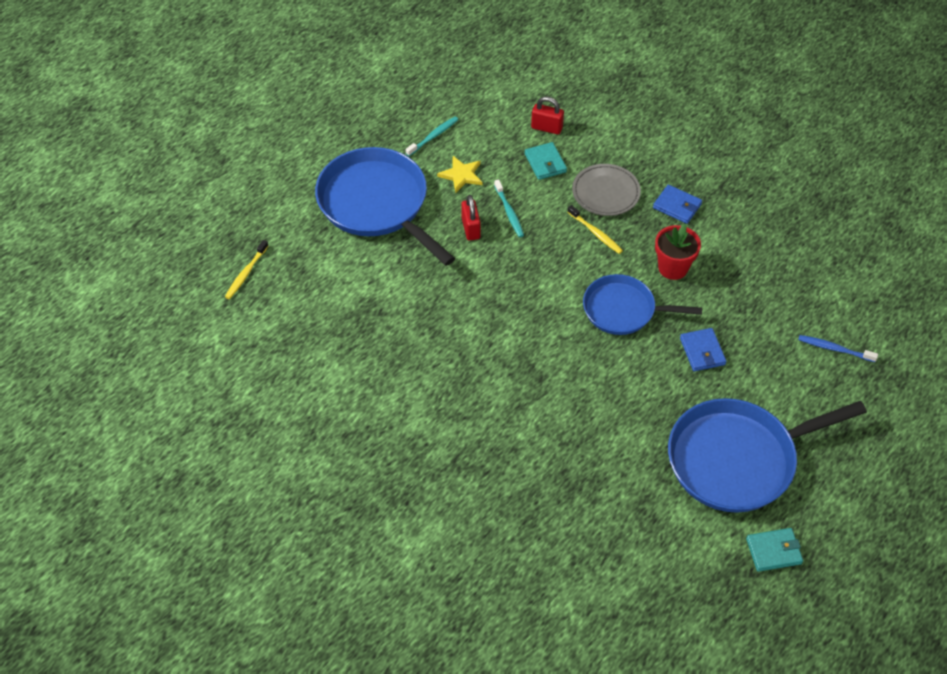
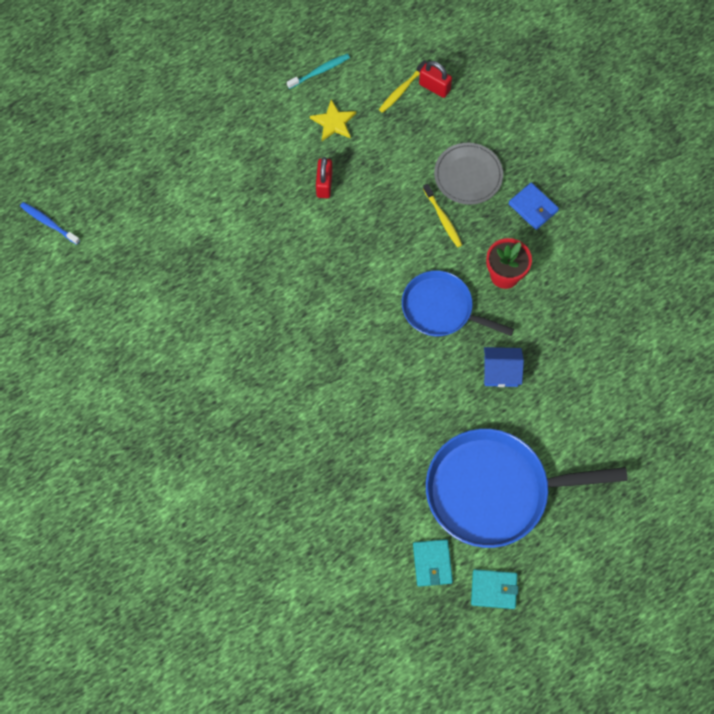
camera: 15 degrees right, 15 degrees up
yellow toothbrush [225,240,268,299] -> yellow toothbrush moved to [379,60,427,113]
blue pan [315,147,455,266] -> none
turquoise toothbrush [494,179,524,237] -> none
turquoise wallet [525,142,567,180] -> turquoise wallet moved to [413,539,453,587]
blue wallet [680,328,726,371] -> blue house [484,347,524,387]
blue toothbrush [798,335,878,362] -> blue toothbrush moved to [20,202,80,245]

